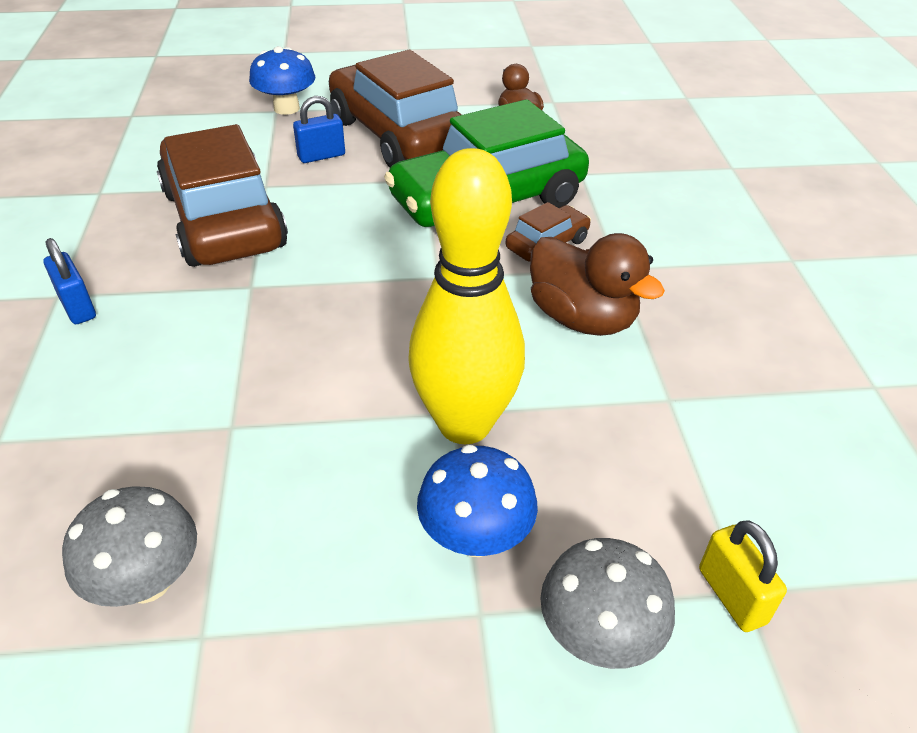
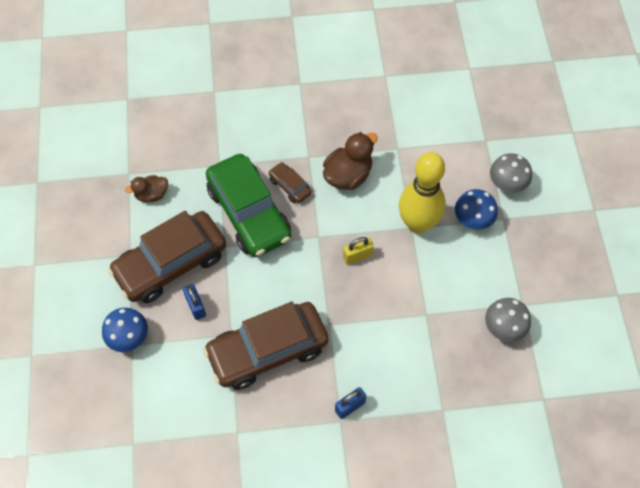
camera: 90 degrees left, 20 degrees up
yellow padlock [699,520,787,632] -> yellow padlock moved to [343,237,373,265]

